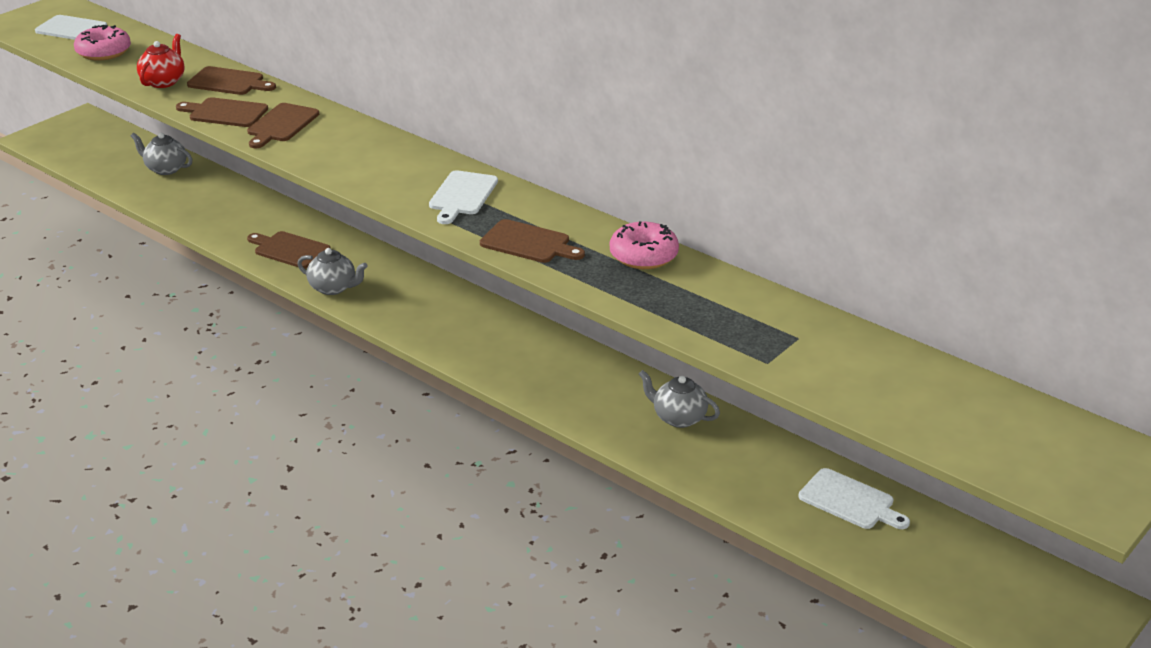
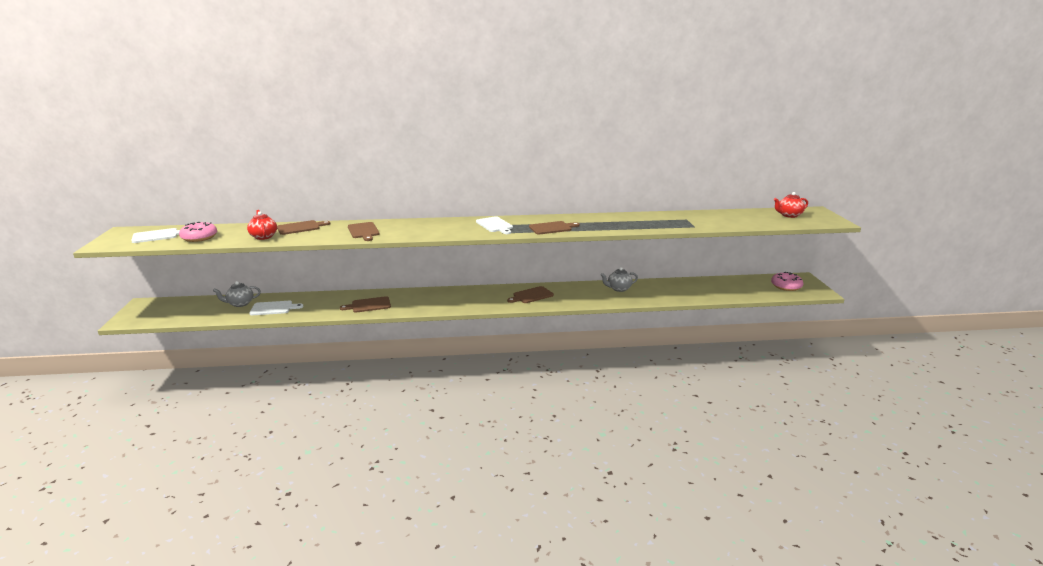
camera: 45 degrees left, 10 degrees down
brown cutting board [176,97,268,127] -> brown cutting board moved to [507,286,554,303]
grey teapot [297,248,368,295] -> none
pink donut [610,221,679,269] -> pink donut moved to [771,272,804,291]
white cutting board [798,468,910,529] -> white cutting board moved to [250,301,303,315]
none -> red teapot [774,192,808,218]

